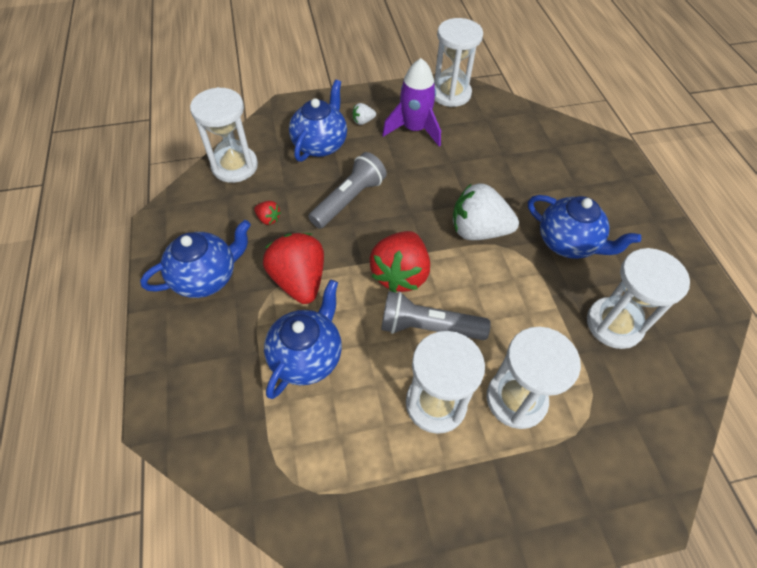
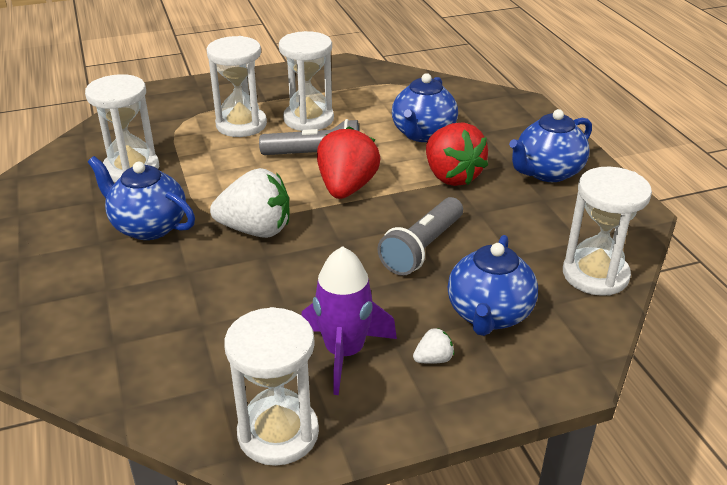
camera: 175 degrees right, 20 degrees down
red strawberry [254,201,281,225] -> none

